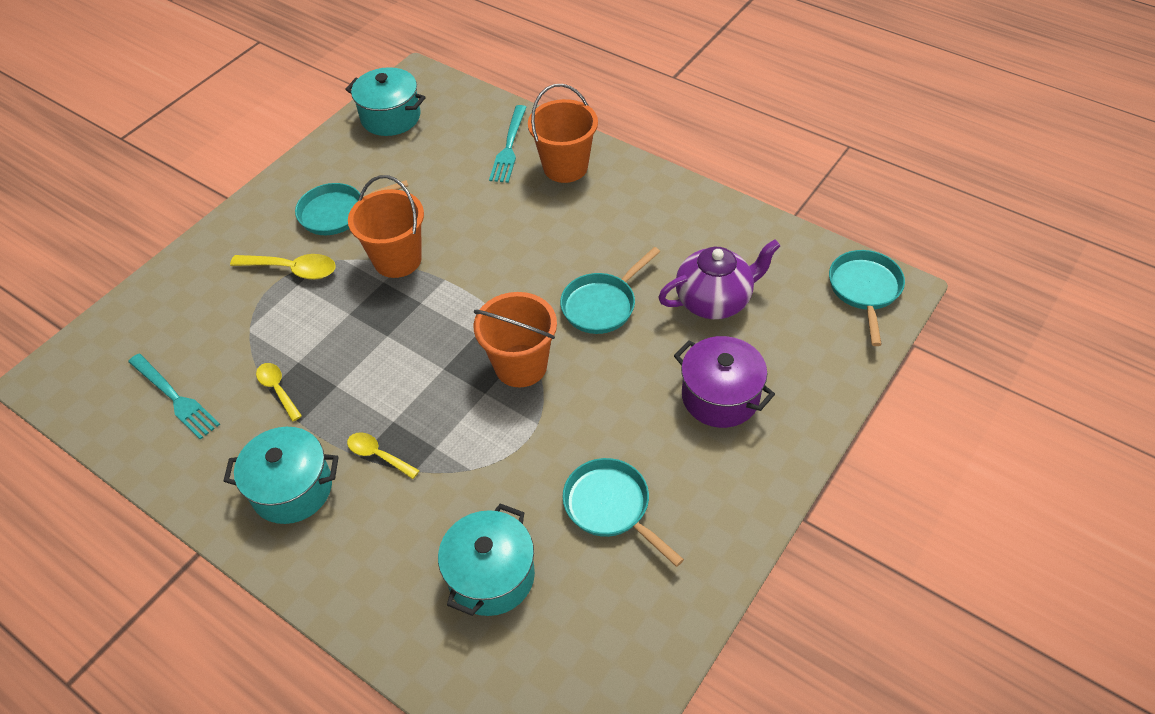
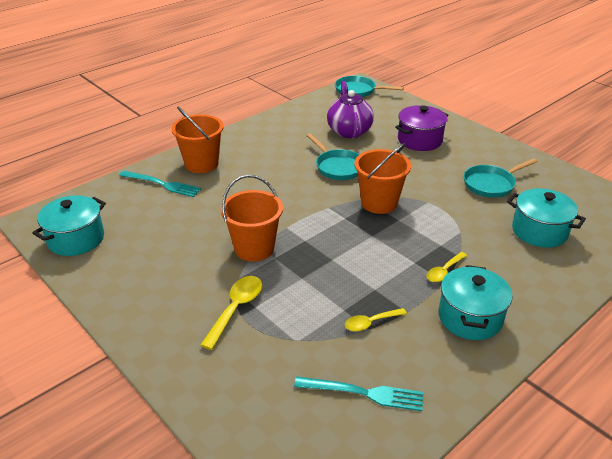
camera: 80 degrees left, 15 degrees down
turquoise fork [128,354,220,440] -> turquoise fork turned 45 degrees clockwise [294,376,423,411]
turquoise pan [295,180,408,235] -> none

